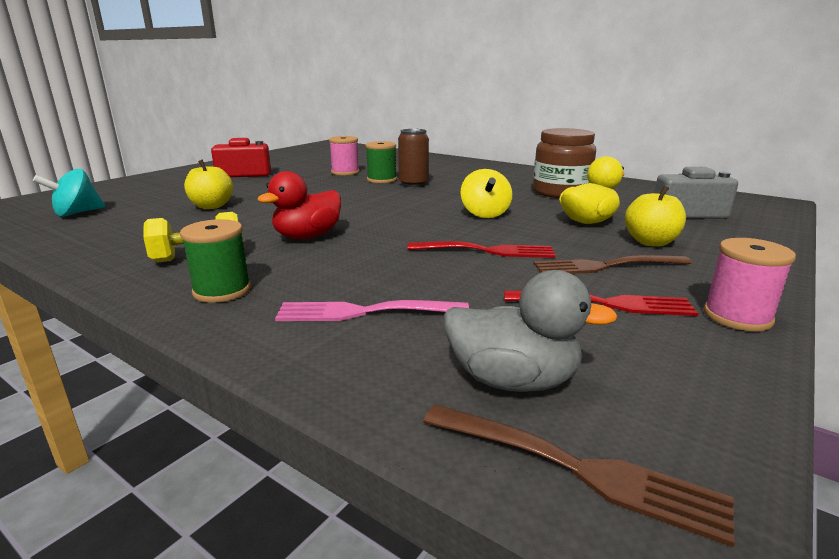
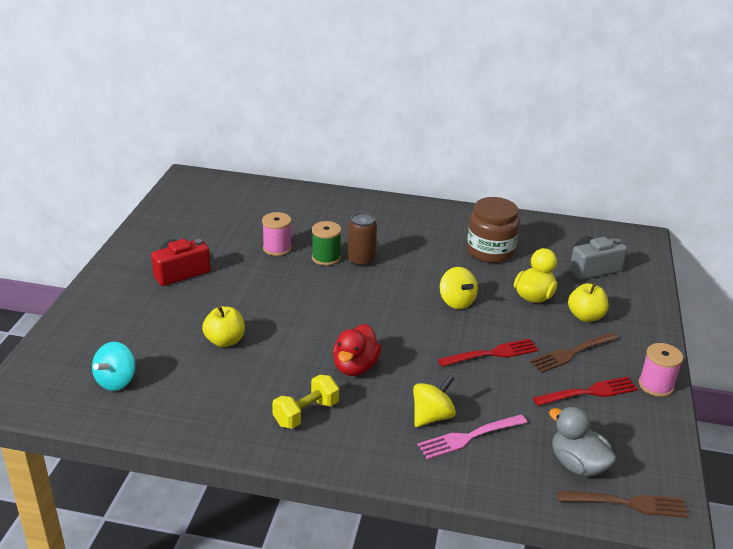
camera: 25 degrees left, 10 degrees up
green spool [180,219,251,303] -> none
grey duck [444,270,618,392] -> grey duck turned 120 degrees counterclockwise [549,407,617,477]
none -> yellow spinning top [413,375,456,427]

